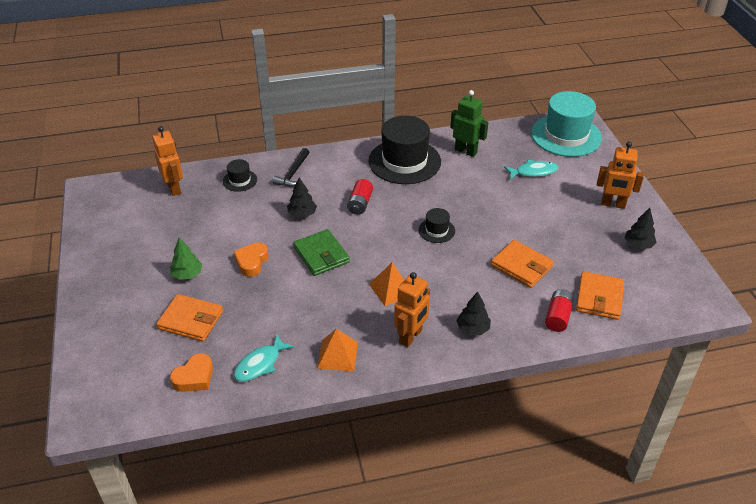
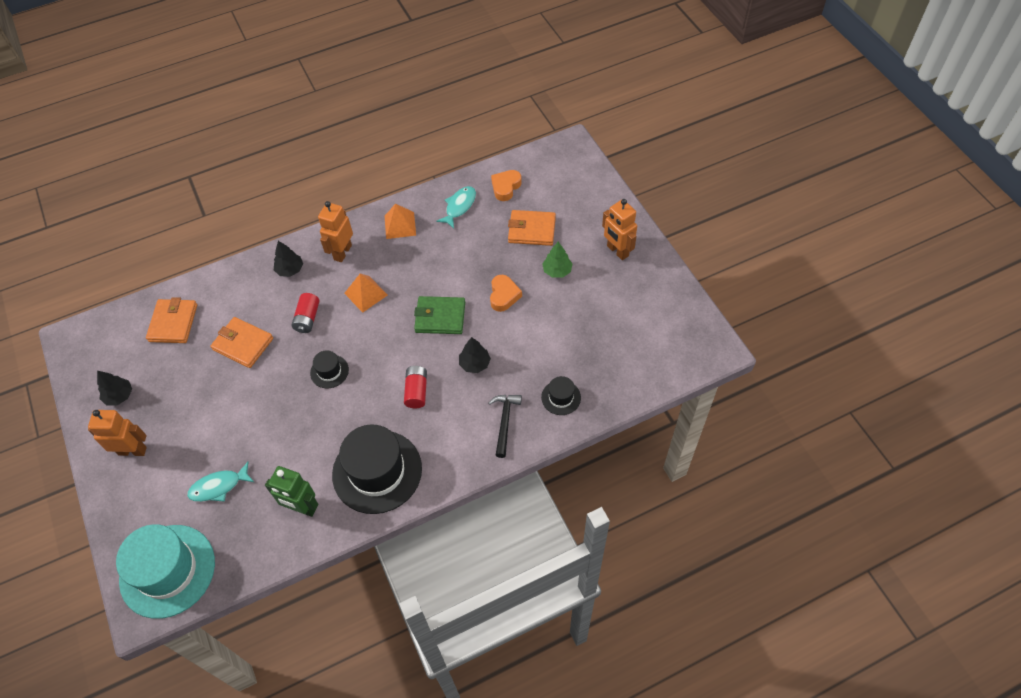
camera: 170 degrees right, 15 degrees up
orange robot [152,126,183,196] -> orange robot moved to [602,199,637,260]
green wallet [293,229,350,276] -> green wallet turned 45 degrees counterclockwise [414,296,465,334]
red battery [545,289,574,332] -> red battery moved to [292,293,320,333]

